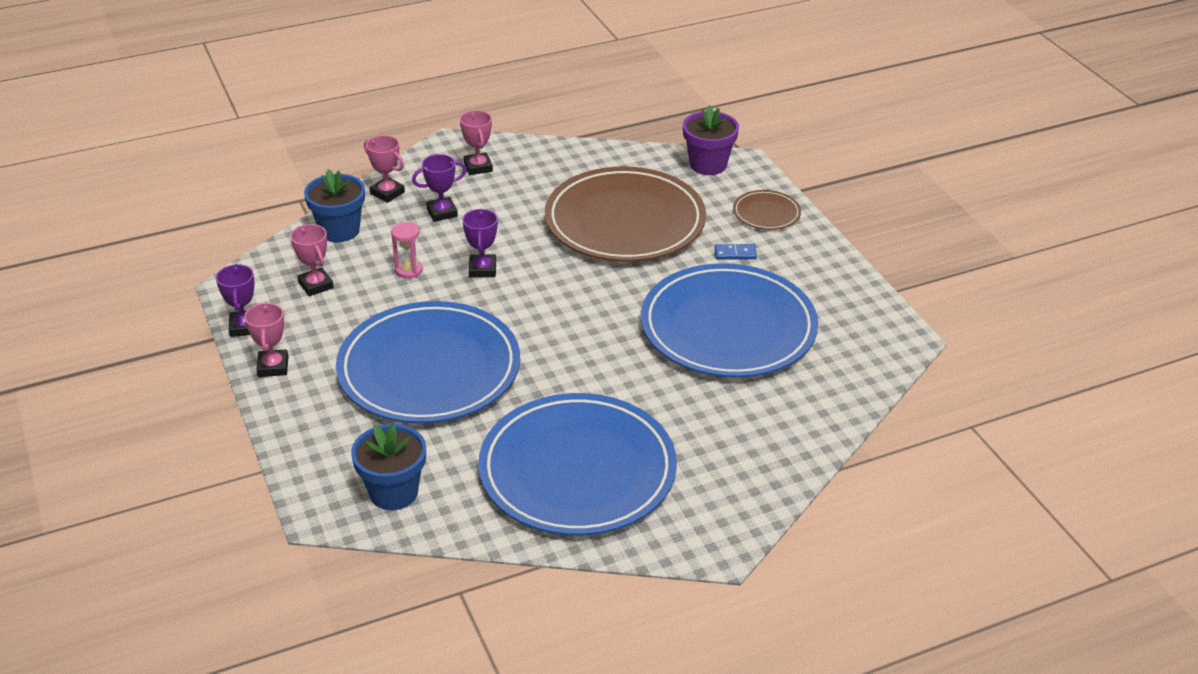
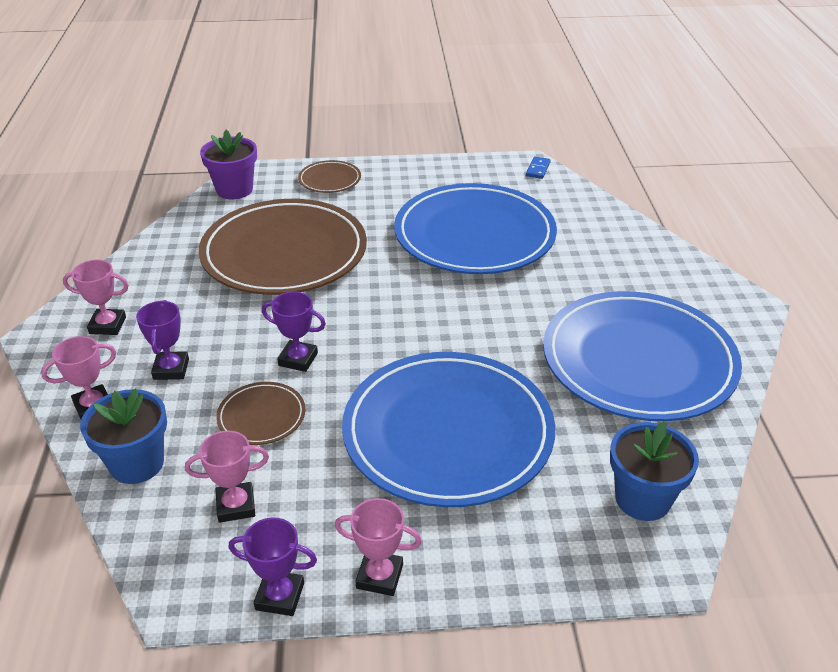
camera: 70 degrees left, 0 degrees up
pink hourglass [391,222,423,279] -> brown plate [216,382,306,445]
blue domino [715,244,757,260] -> blue domino moved to [526,156,551,179]

